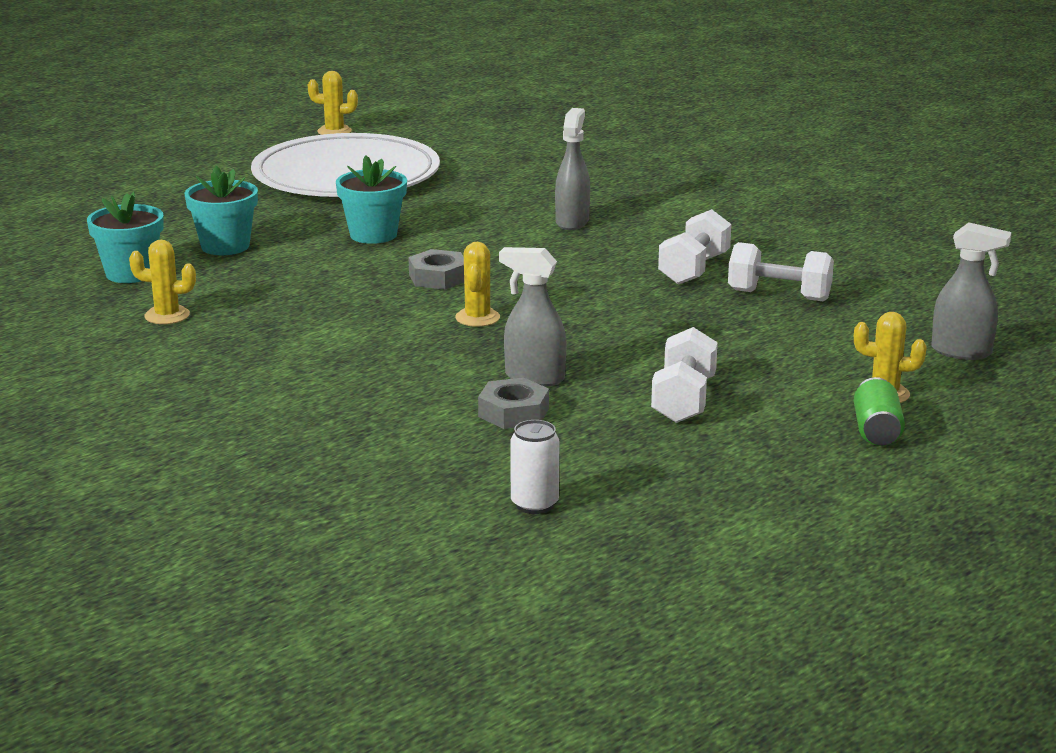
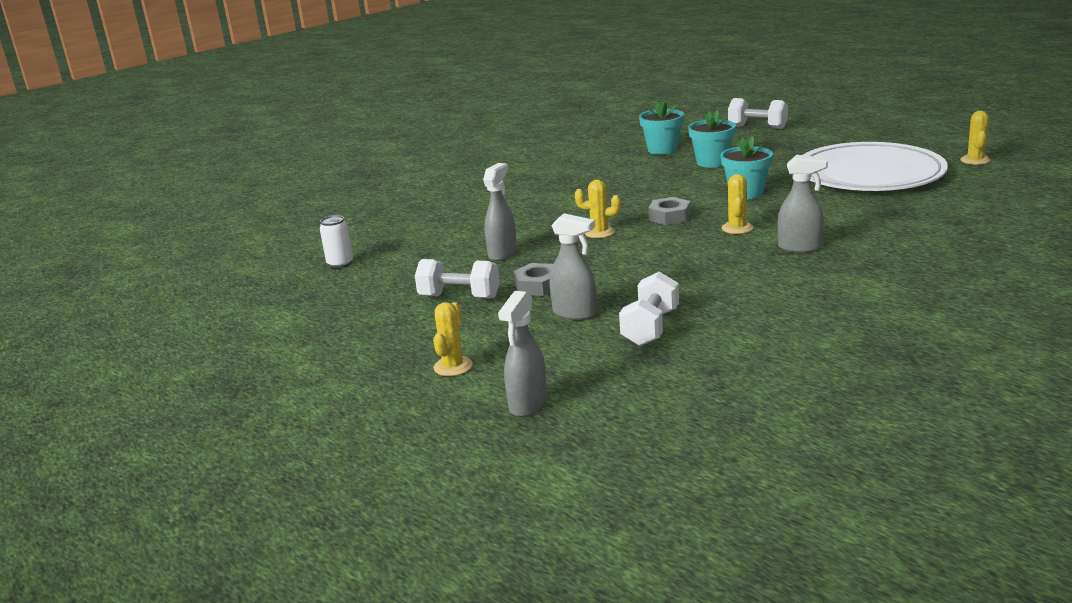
camera: 95 degrees right, 0 degrees up
yellow cactus [129,240,196,324] -> yellow cactus moved to [722,174,753,234]
grey nut [478,377,549,429] -> grey nut moved to [513,263,553,296]
white dumbbell [658,209,732,285] -> white dumbbell moved to [728,98,788,129]
green can [854,377,905,446] -> none
none -> grey spray bottle [549,213,597,320]

